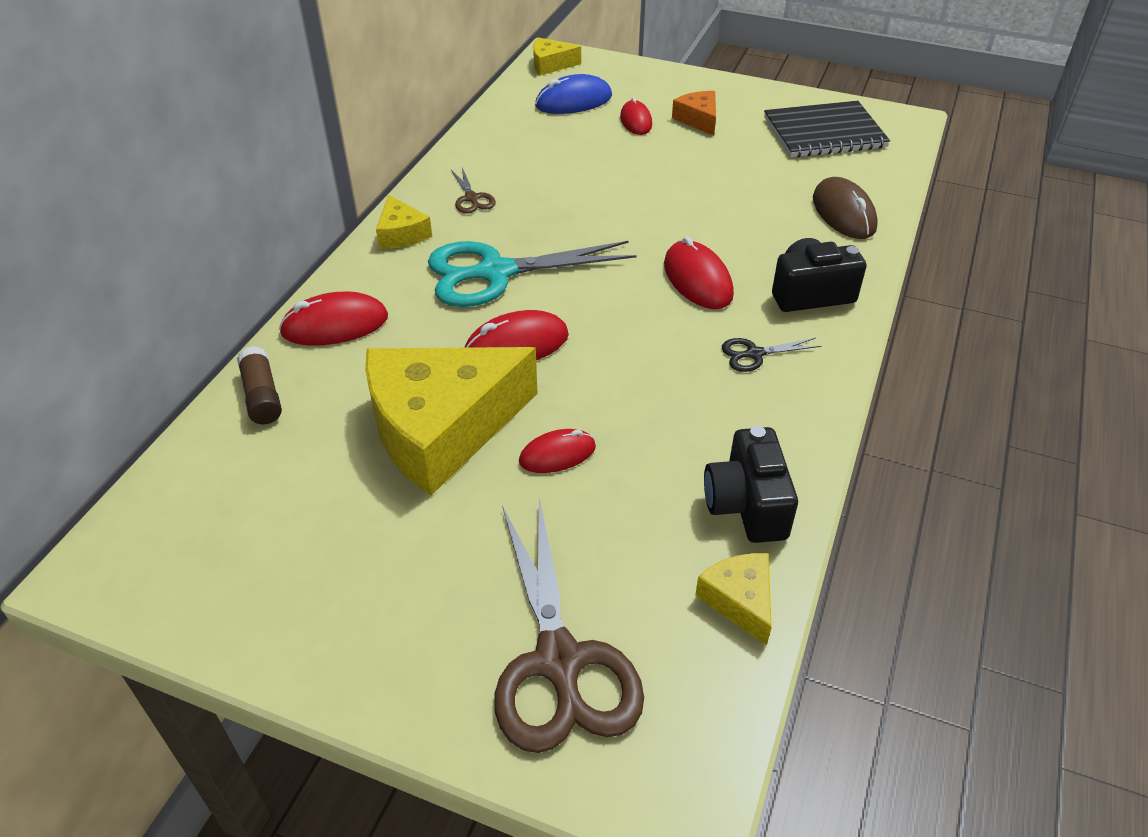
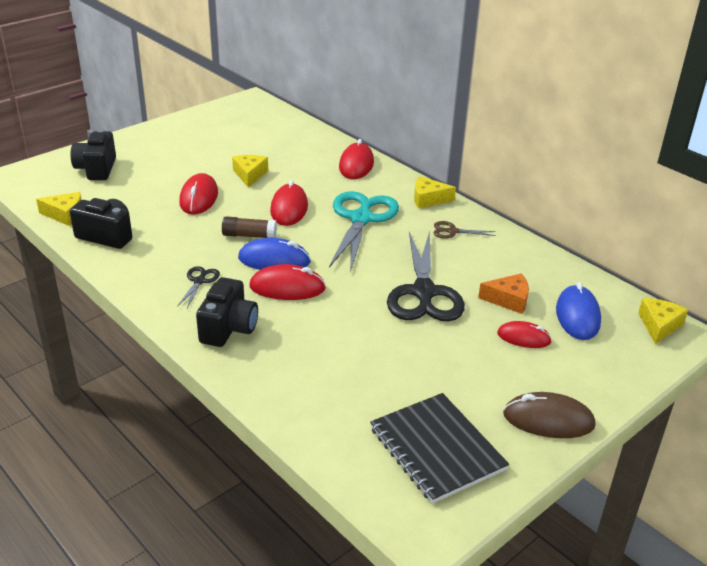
camera: 115 degrees right, 10 degrees down
brown glue stick [237,346,282,424] -> brown glue stick moved to [222,216,277,238]
yellow cheese [365,347,537,495] -> yellow cheese [232,155,268,187], size x0.44
brown scissors [494,499,644,753] -> black camera [70,129,116,180]
red mouse [519,429,596,473] -> red mouse [179,173,218,215], size x1.51
orange cheese [672,91,716,136] -> orange cheese moved to [478,273,529,314]
black notebook [764,101,890,157] -> black notebook turned 45 degrees counterclockwise [370,393,509,504]
brown mouse [813,177,878,239] -> brown mouse moved to [503,392,596,438]
none -> blue mouse [238,238,311,270]
none -> black scissors [387,231,465,321]

